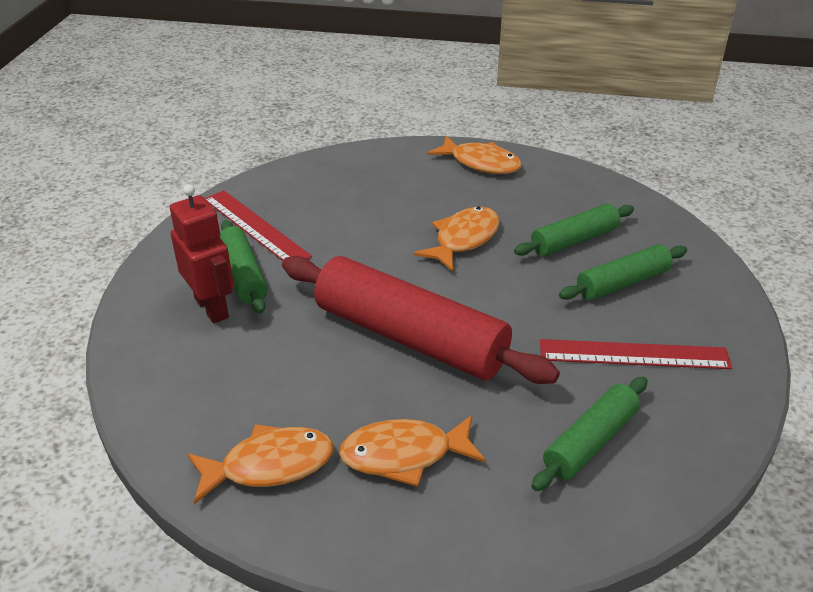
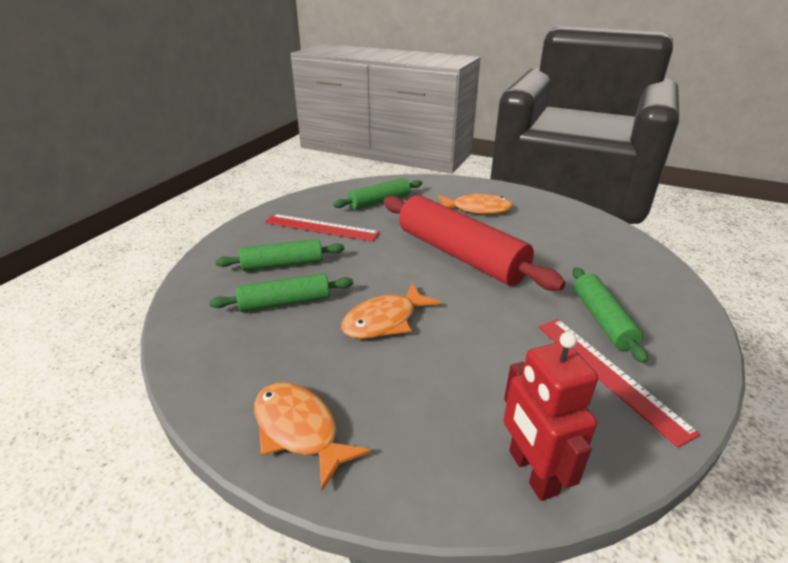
camera: 165 degrees left, 5 degrees down
red robot [170,184,234,323] -> red robot moved to [503,332,598,501]
orange fish [187,424,334,504] -> none

